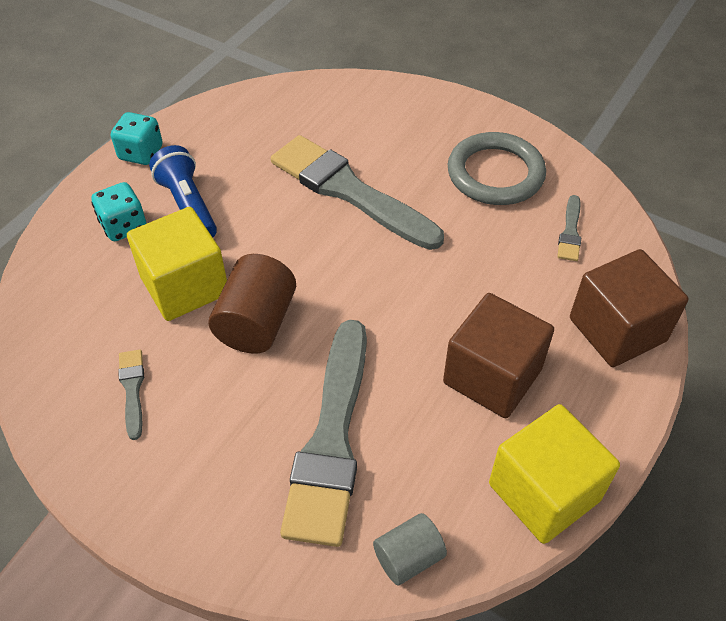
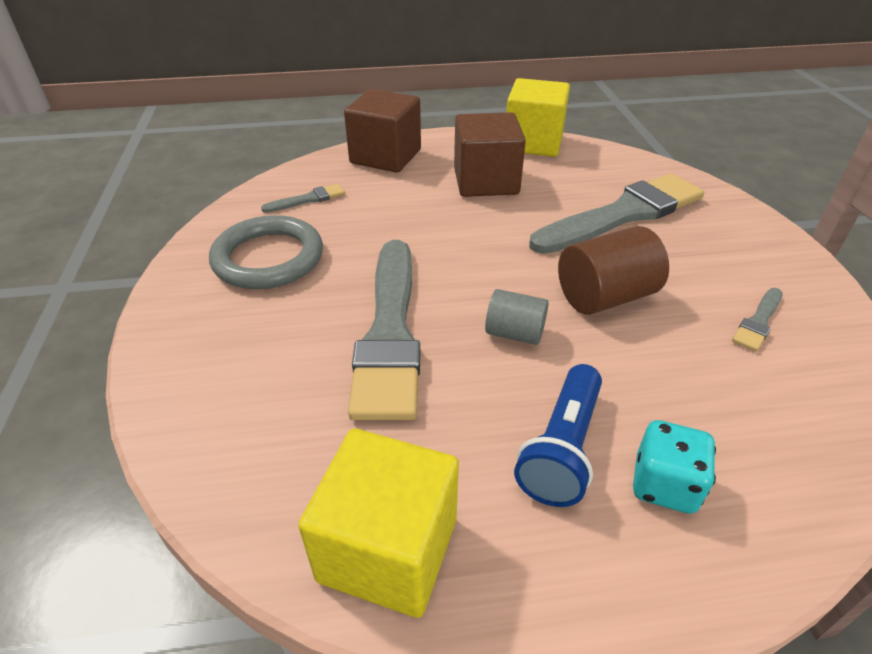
camera: 130 degrees left, 10 degrees down
turquoise dice [111,112,163,165] -> none
yellow cube [127,207,227,321] -> yellow cube moved to [298,428,459,618]
grey cylinder [373,513,447,585] -> grey cylinder moved to [485,289,549,345]

